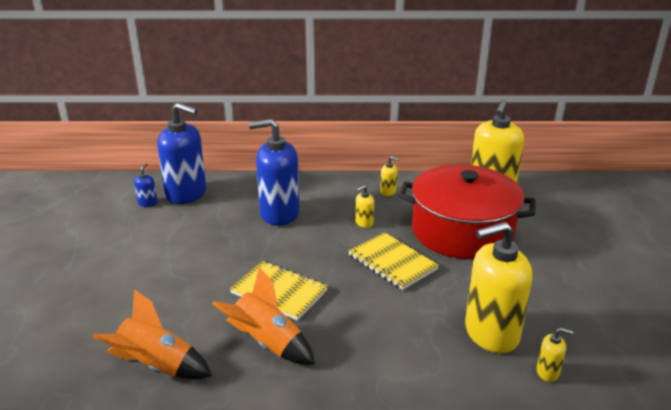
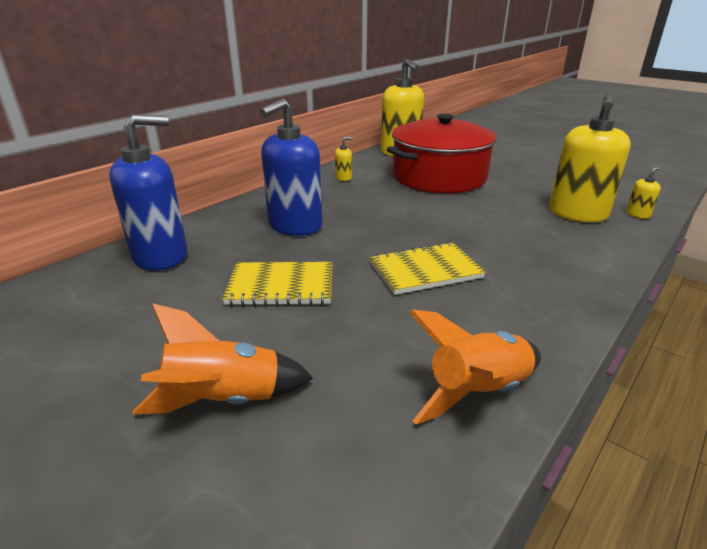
camera: 50 degrees left, 0 degrees up
blue soap dispenser [134,163,158,207] -> none
orange rocket [212,267,315,365] -> orange rocket moved to [132,303,313,415]
yellow notebook [348,232,439,290] -> yellow notebook moved to [222,262,333,305]
yellow soap dispenser [355,185,374,228] -> none

